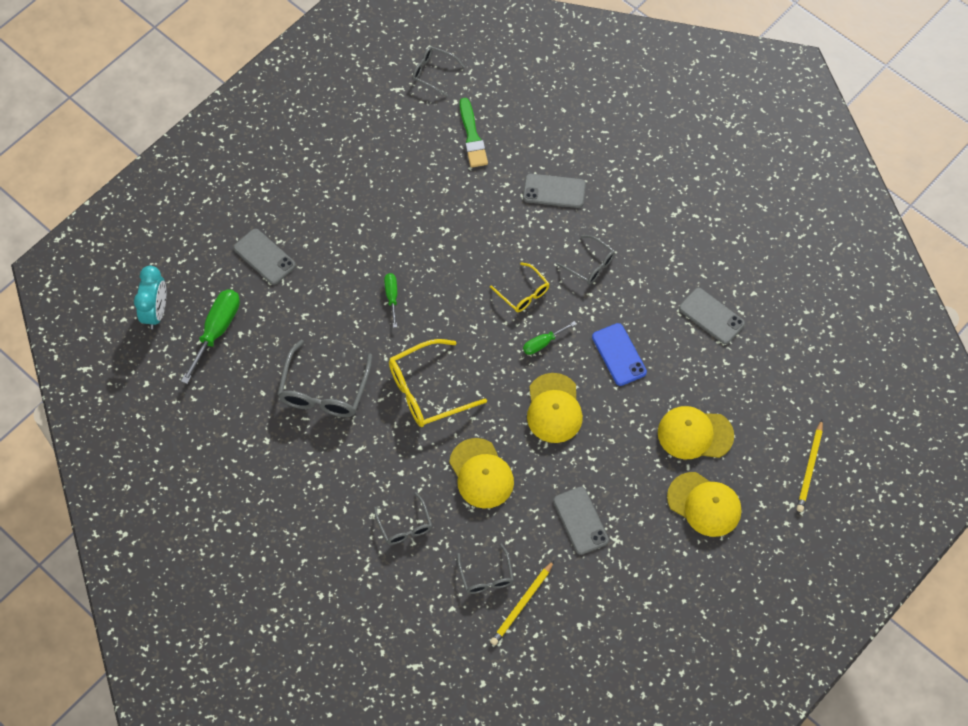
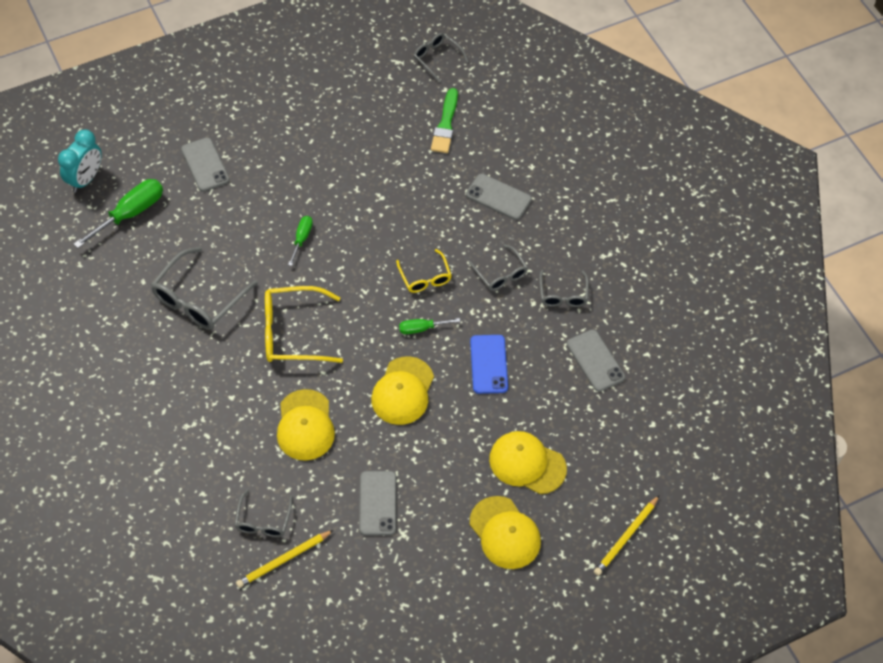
camera: 20 degrees right, 5 degrees down
grey glasses [374,492,432,545] -> grey glasses moved to [539,270,589,307]

